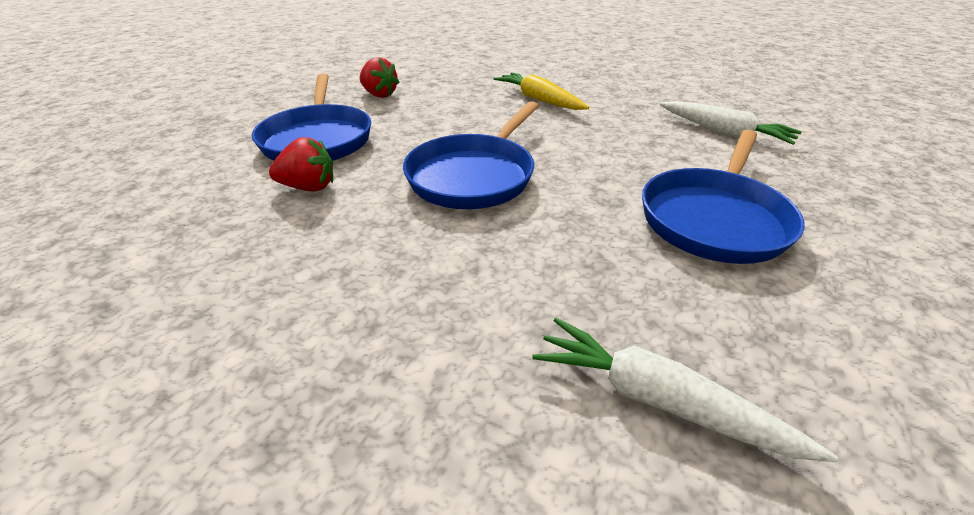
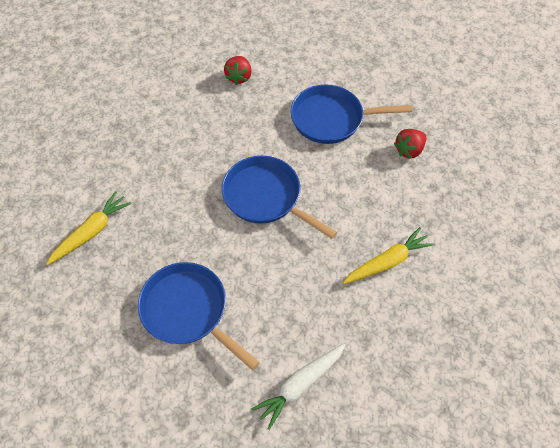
camera: 100 degrees right, 20 degrees up
red strawberry [269,137,333,191] -> red strawberry moved to [224,56,252,85]
white carrot [532,318,838,462] -> yellow carrot [46,191,131,265]

